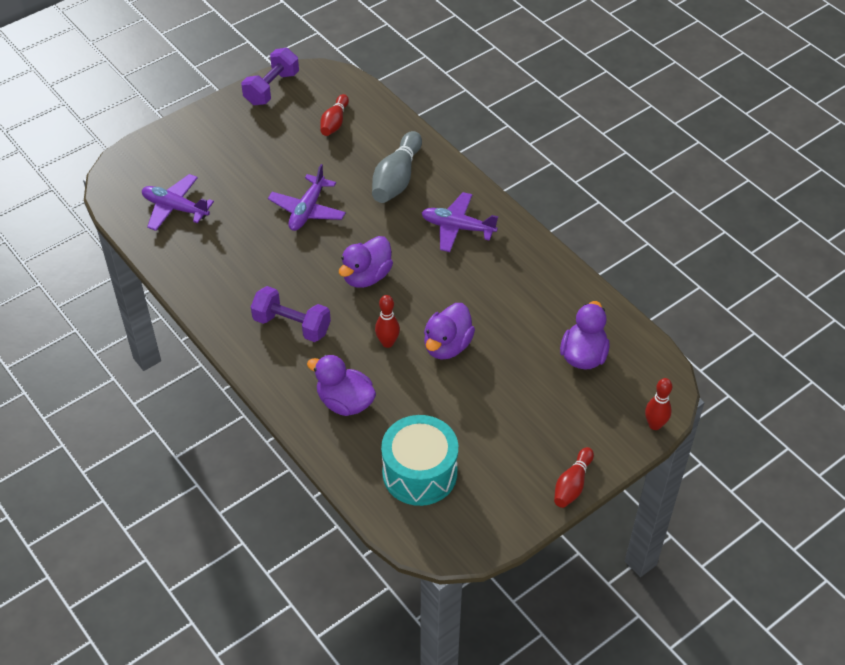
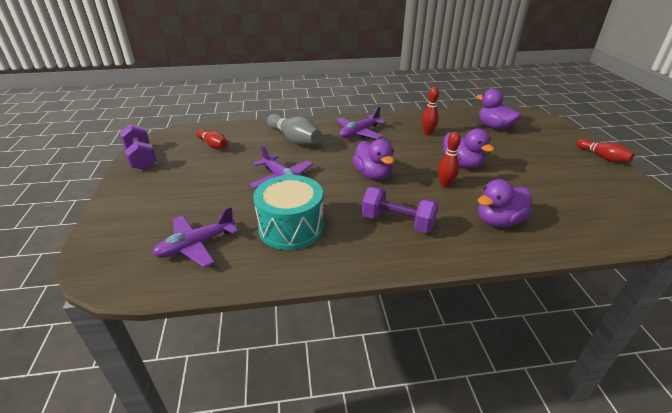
camera: 60 degrees left, 15 degrees down
purple dumbbell [251,286,331,342] -> purple dumbbell turned 60 degrees clockwise [362,187,438,233]
turquoise drum [381,415,458,506] -> turquoise drum moved to [253,175,324,250]
red bowling pin [645,378,672,430] -> red bowling pin moved to [422,87,439,135]

